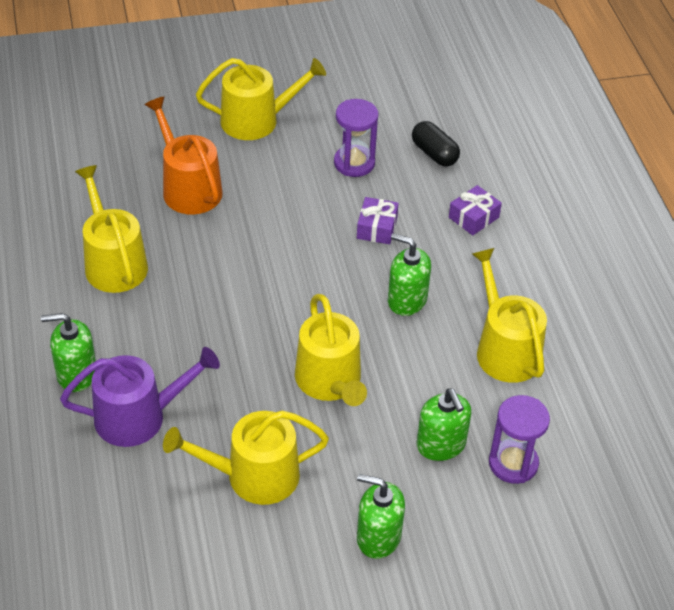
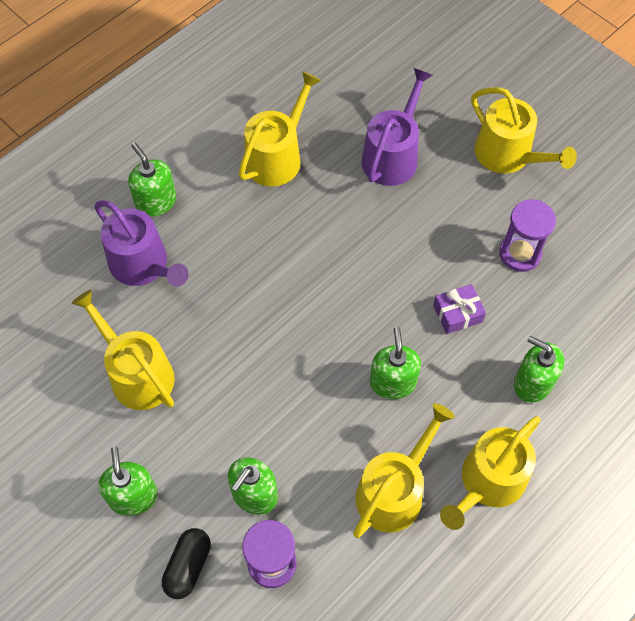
camera: 60 degrees right, 15 degrees up
orange watering can [144,96,223,215] -> purple watering can [361,68,433,186]
yellow watering can [295,294,367,406] -> yellow watering can moved to [440,416,541,530]
black capsule [412,121,460,166] -> black capsule moved to [162,528,211,599]
purple gift [449,185,502,235] -> green soap dispenser [514,336,564,403]

